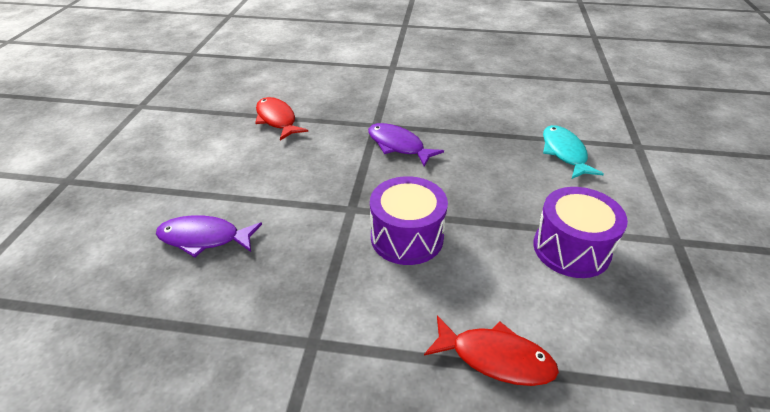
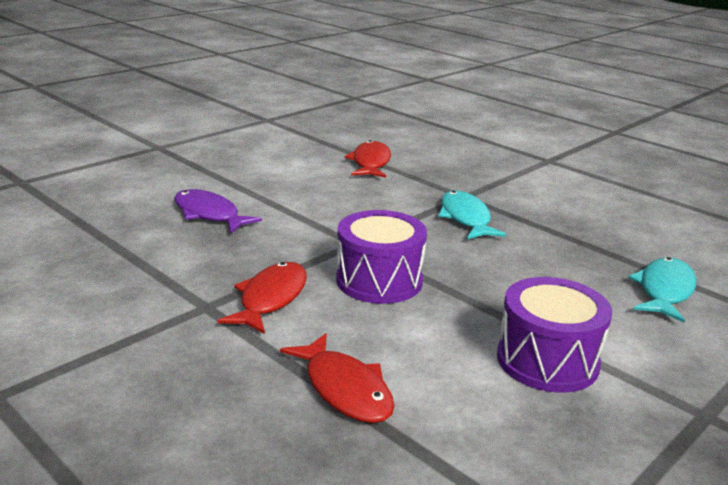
camera: 35 degrees right, 15 degrees down
purple fish [368,123,444,167] -> turquoise fish [438,191,506,239]
none -> red fish [217,262,307,334]

